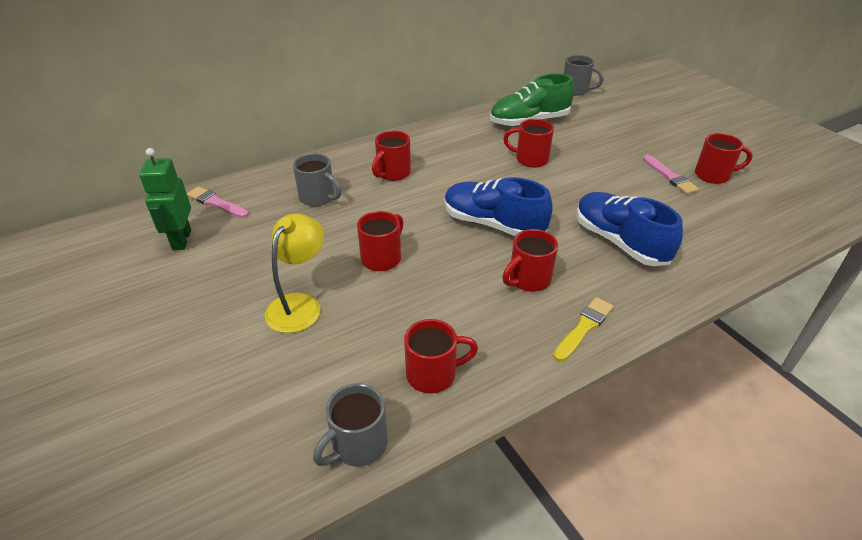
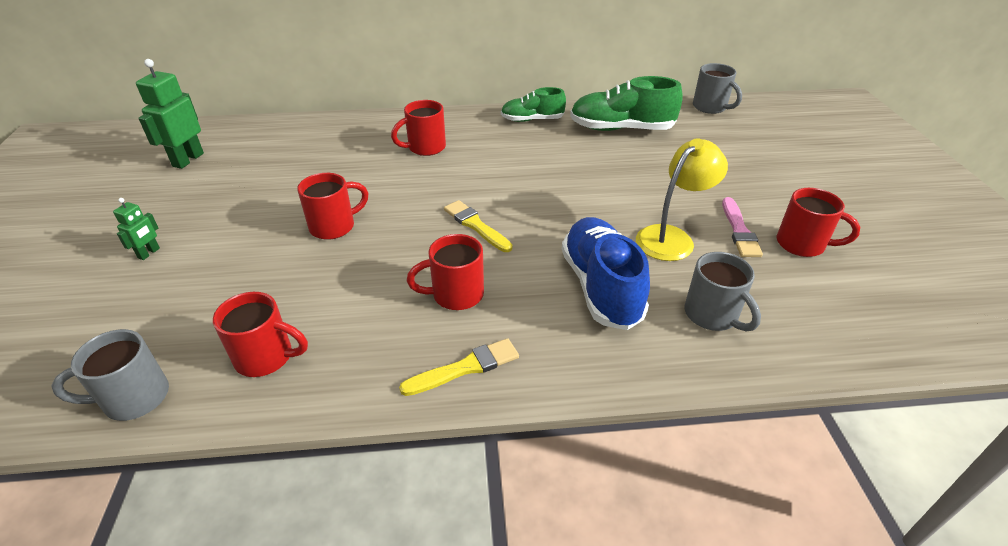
camera: 25 degrees right, 0 degrees up
pink brush [187,186,249,218] -> none
yellow lamp [264,214,324,333] -> yellow lamp moved to [636,138,728,261]
grey mug [293,153,342,207] -> grey mug moved to [685,252,761,332]
blue shoe [444,177,553,236] -> yellow brush [444,200,512,252]
red mug [503,119,554,168] -> none
none -> green robot [113,198,160,260]
none -> green shoe [501,87,566,122]

